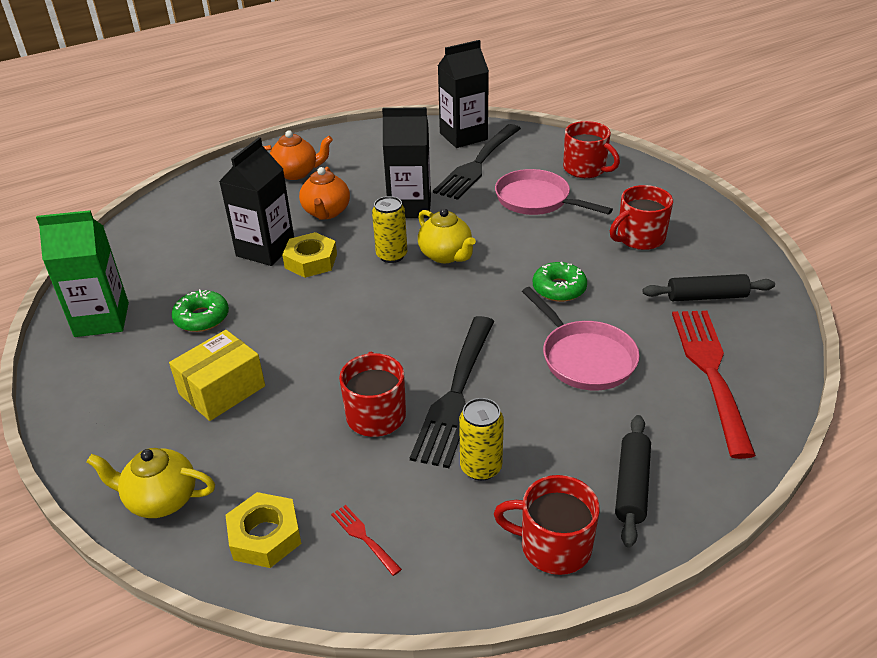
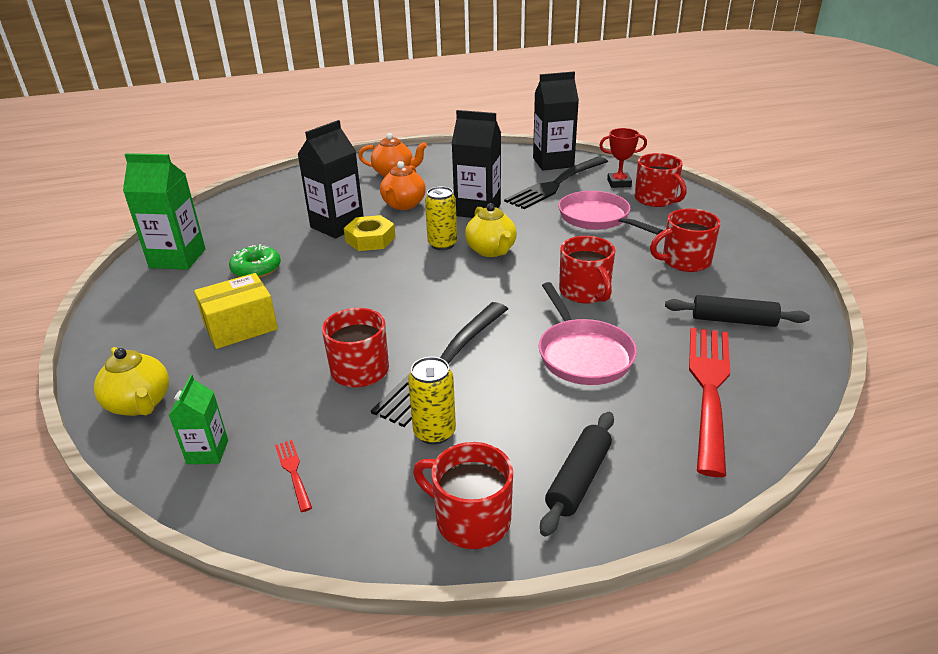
camera: 15 degrees right, 5 degrees down
yellow teapot [87,448,215,518] -> yellow teapot turned 150 degrees counterclockwise [94,347,169,416]
yellow nut [226,492,301,568] -> green carton [169,375,228,464]
green donut [533,262,587,302] -> red mug [559,236,615,304]
none -> red trophy [599,128,647,188]

